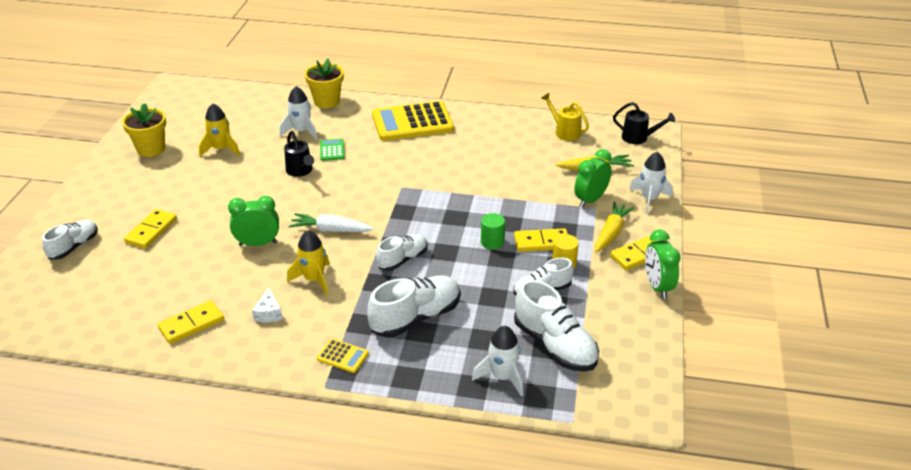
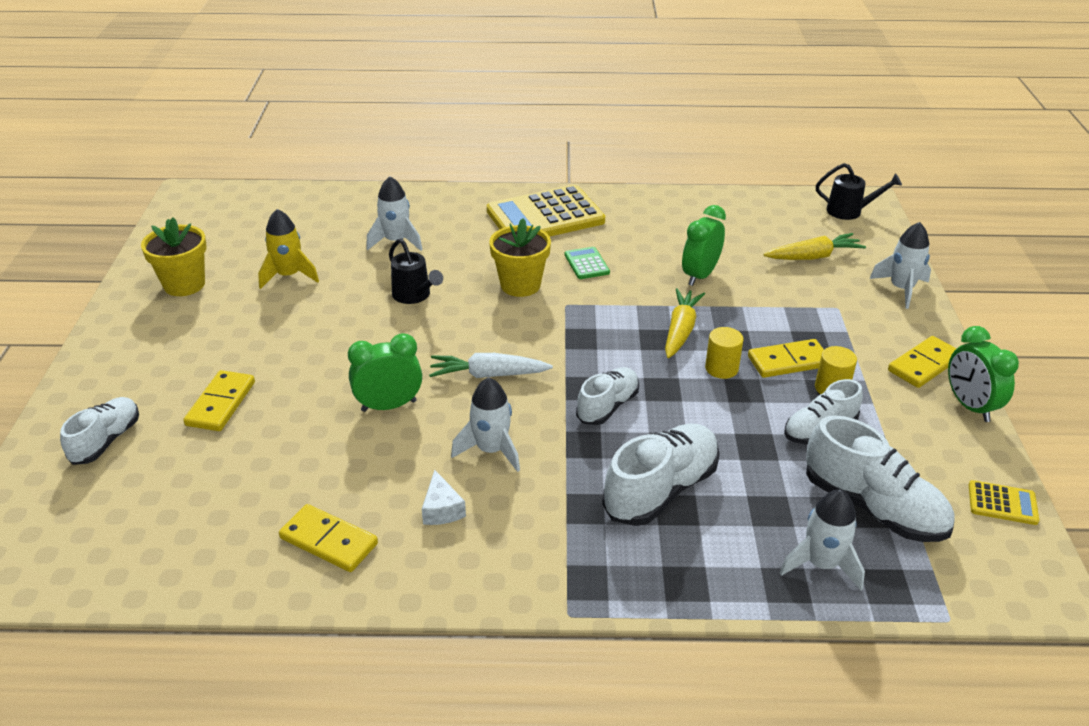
camera: 10 degrees left, 0 degrees up
yellow domino [158,300,224,344] -> yellow domino turned 75 degrees clockwise [279,504,378,572]
yellow rocket [287,230,330,296] -> white rocket [451,377,520,472]
yellow flower pot [305,59,344,108] -> yellow flower pot moved to [489,218,551,297]
yellow calculator [317,339,369,373] -> yellow calculator moved to [969,480,1039,525]
green calculator [320,139,345,161] -> green calculator moved to [565,247,610,279]
green cylinder [481,213,505,250] -> yellow cylinder [705,327,744,379]
yellow watering can [541,93,589,141] -> none
green clock [574,149,612,208] -> green clock moved to [682,205,726,286]
yellow carrot [595,201,635,252] -> yellow carrot moved to [665,288,705,358]

